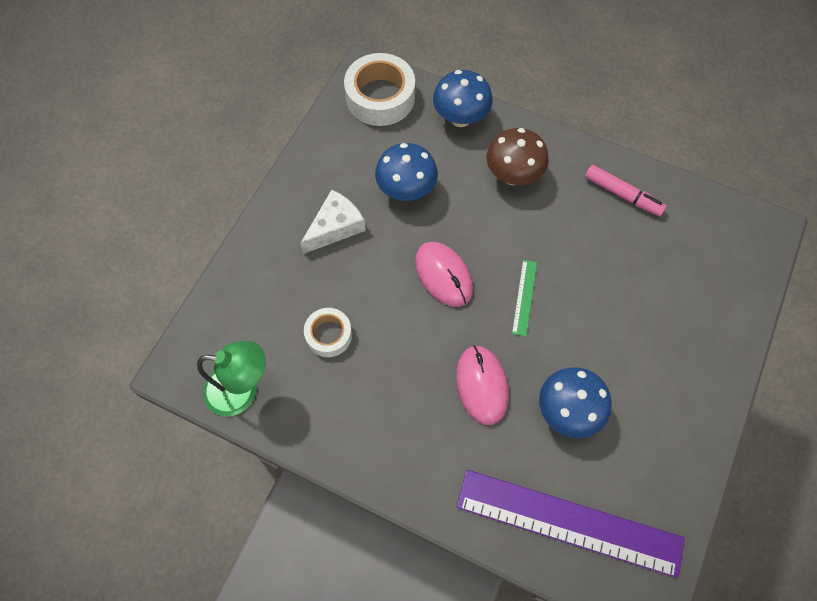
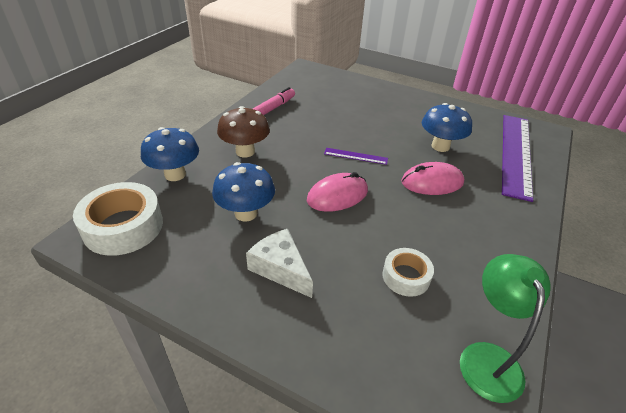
camera: 90 degrees left, 25 degrees down
green ruler [512,260,537,336] -> purple ruler [324,148,388,165]

